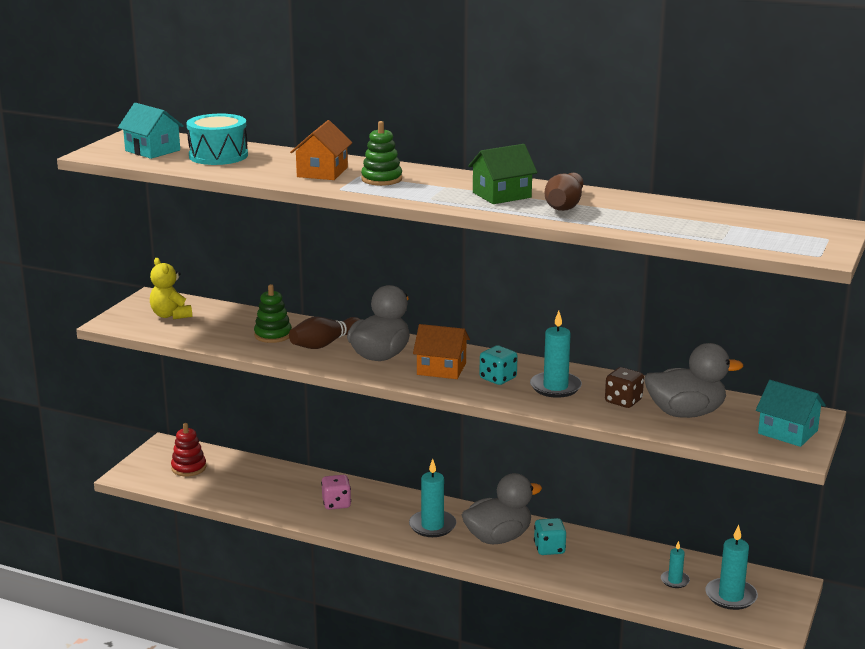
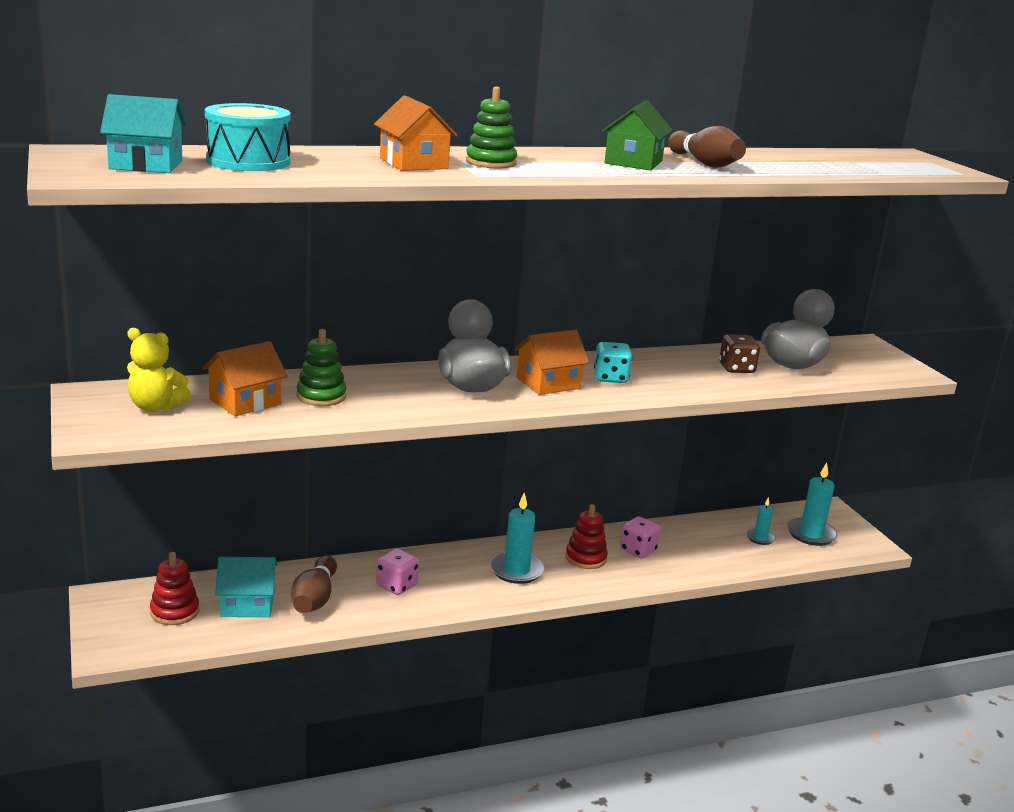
camera: 45 degrees left, 0 degrees up
brown bowling pin [289,317,360,349] -> brown bowling pin moved to [291,555,337,613]
grey duck [462,473,542,544] -> red stacking toy [565,504,608,569]
turquoise candle [530,311,582,398] -> none
turquoise dice [534,518,566,555] -> pink dice [620,517,661,559]
turquoise house [756,380,826,447] -> turquoise house moved to [215,557,278,617]
none -> orange house [202,341,287,416]

